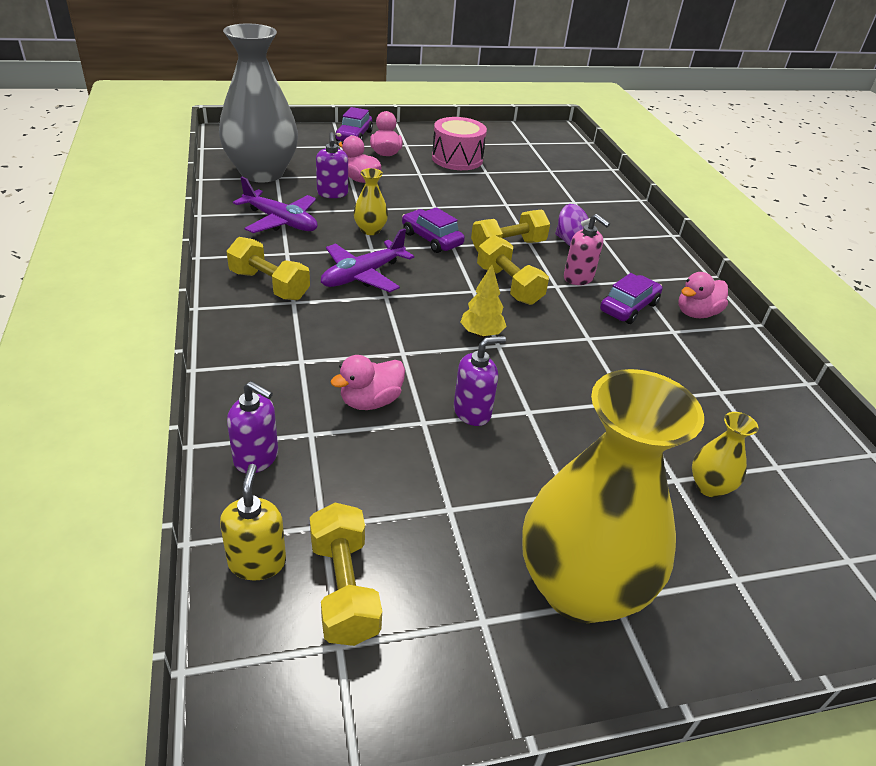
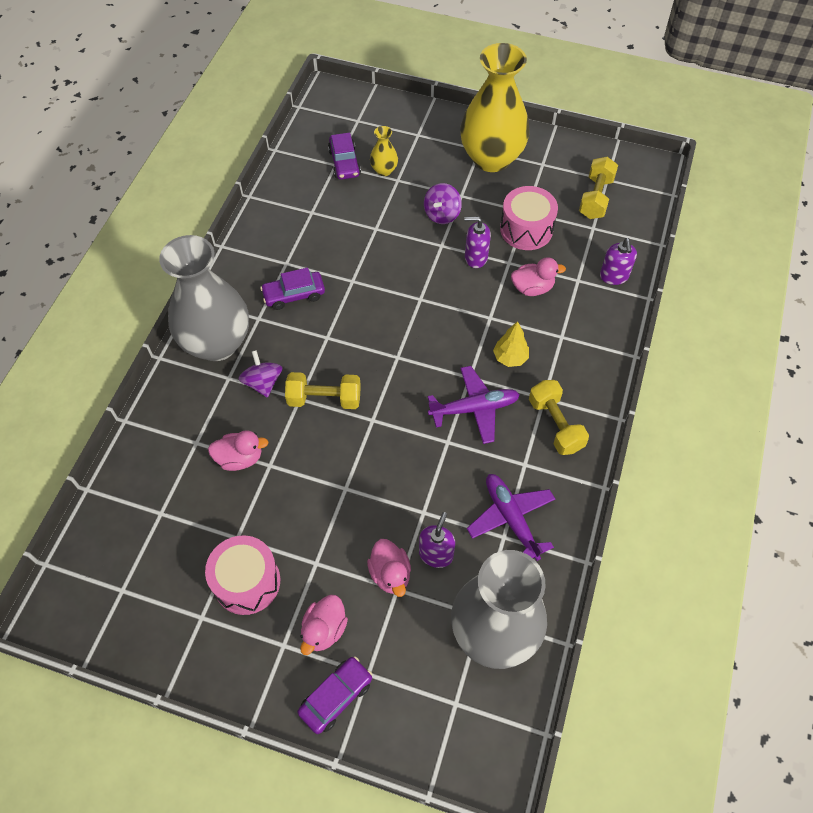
camera: 145 degrees left, 20 degrees up
yellow soap dispenser [220,464,286,581] -> none
purple soap dispenser [227,381,278,473] -> purple soap dispenser turned 150 degrees counterclockwise [600,238,637,285]
yellow vase [353,168,388,235] -> none
purple car [402,207,465,253] -> purple car moved to [328,133,361,180]
yellow tree [461,265,507,338] -> yellow tree moved to [493,321,529,367]
yellow dumbbell [477,235,549,305] -> none
pink soap dispenser [564,214,610,285] -> none
pink duck [678,272,728,318] -> pink duck moved to [208,430,269,471]
none -> grey vase [159,235,249,361]
none -> purple spinning top [424,183,462,224]
none -> pink drum [500,186,558,250]

